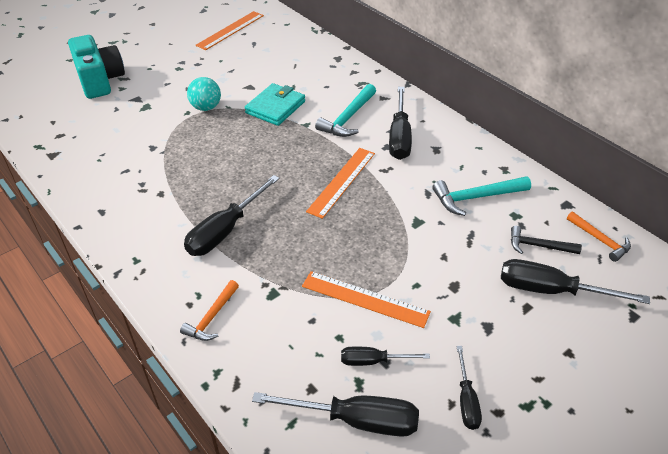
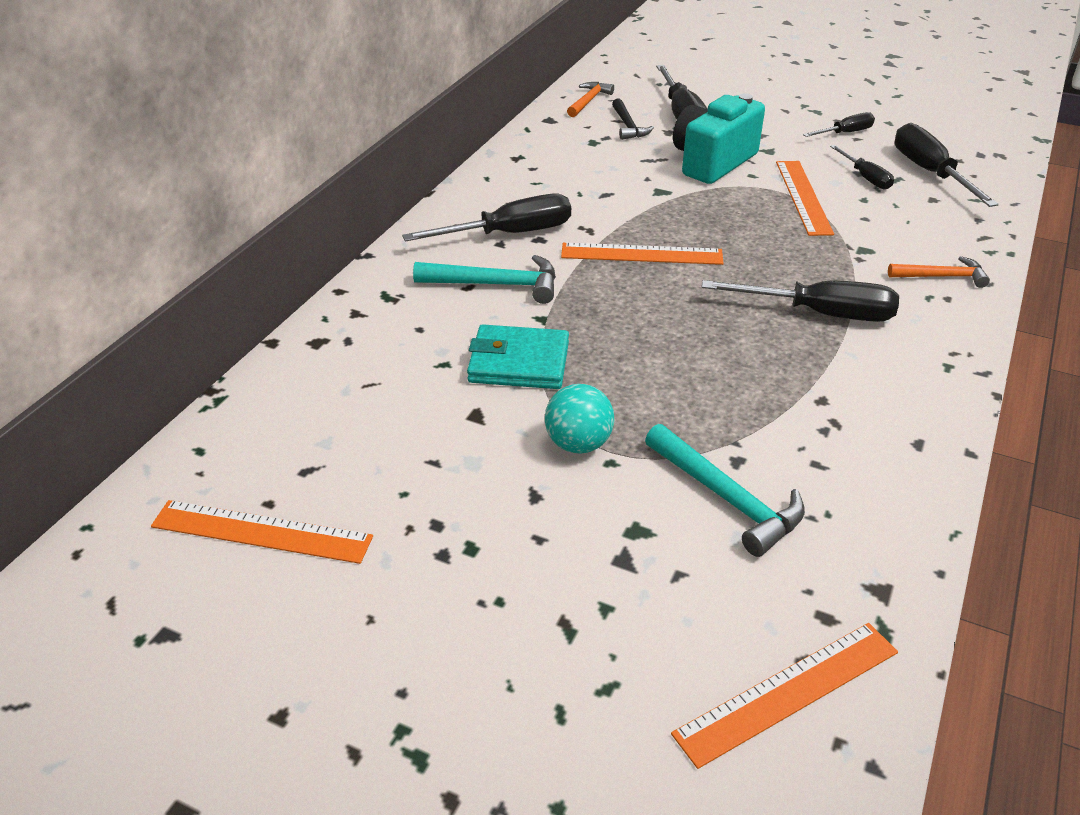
camera: 115 degrees left, 5 degrees down
turquoise camera [68,35,125,99] -> turquoise camera moved to [673,93,765,184]
turquoise hammer [432,176,531,216] -> turquoise hammer moved to [645,424,805,557]
none -> orange ruler [671,623,898,769]

